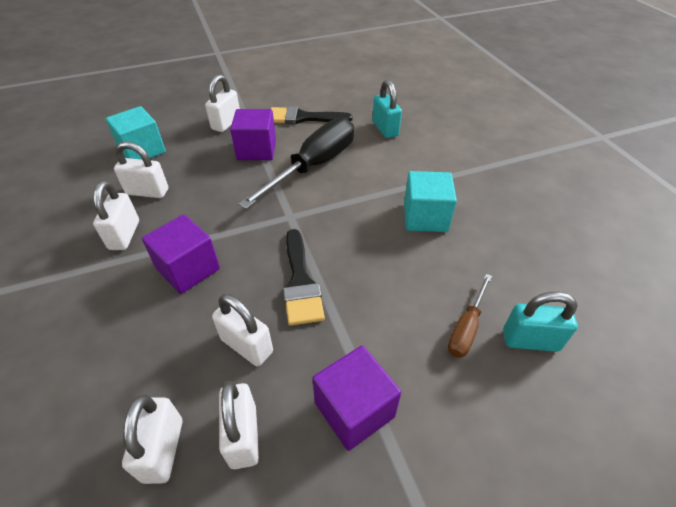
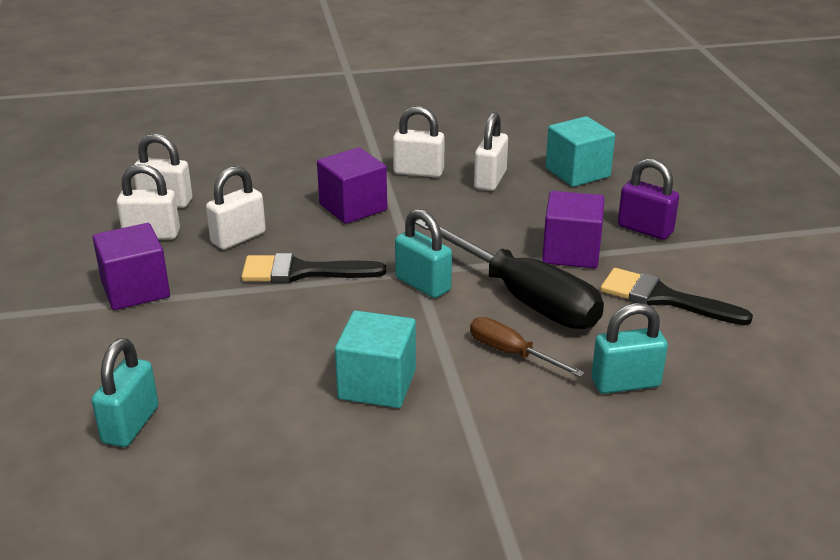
camera: 100 degrees right, 15 degrees down
white padlock [205,74,240,132] -> purple padlock [618,158,679,240]
black brush [271,106,353,124] -> black brush turned 75 degrees counterclockwise [600,268,753,325]
brown screwdriver [448,274,492,358] -> brown screwdriver moved to [470,317,585,378]
none -> turquoise padlock [395,209,452,298]

